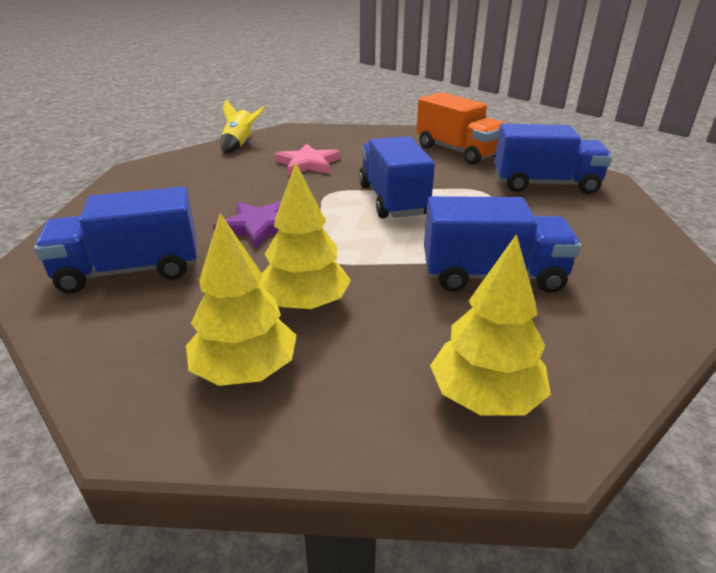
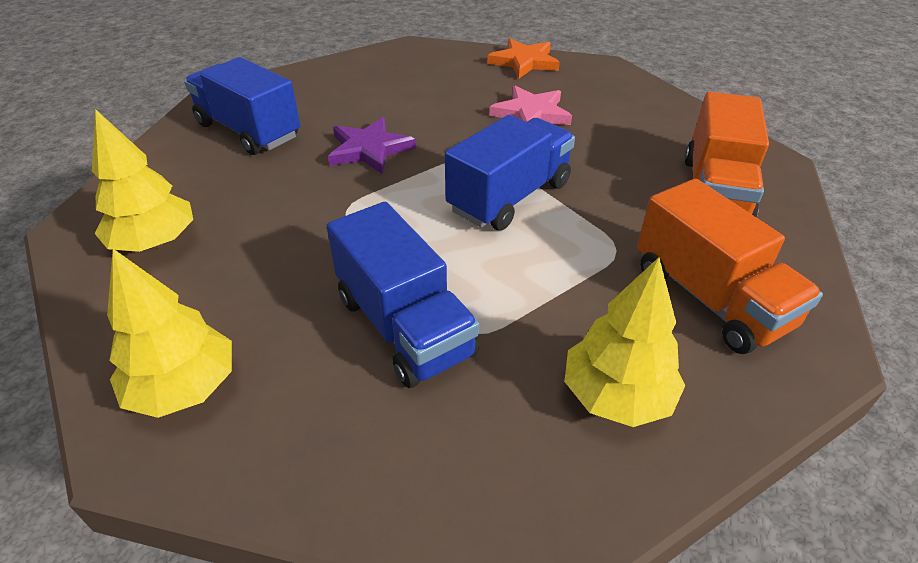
camera: 55 degrees right, 10 degrees up
yellow rocket [221,99,266,154] -> orange star [487,39,560,78]
yellow tree [260,163,351,310] -> yellow tree moved to [564,257,685,427]
blue truck [494,124,612,194] -> orange truck [637,179,823,354]

